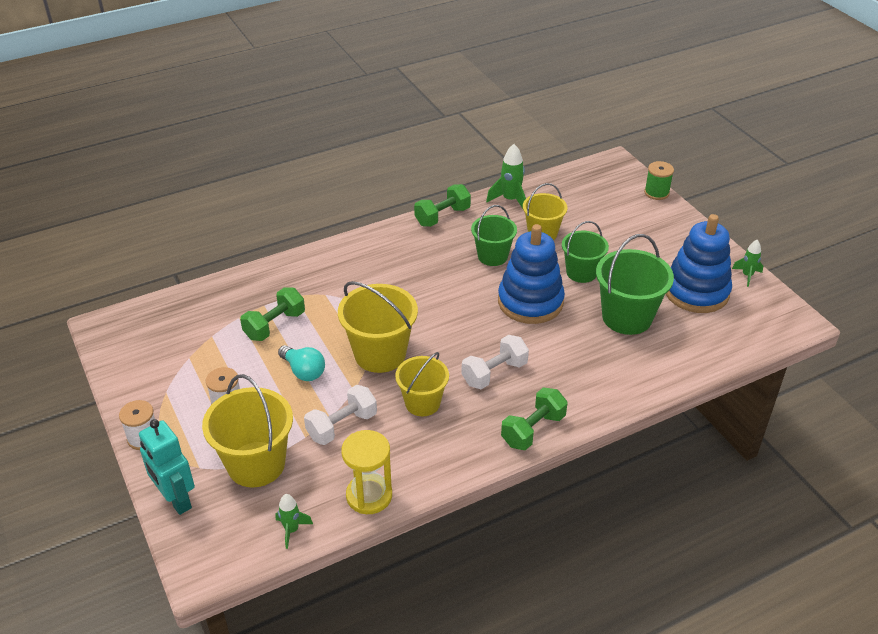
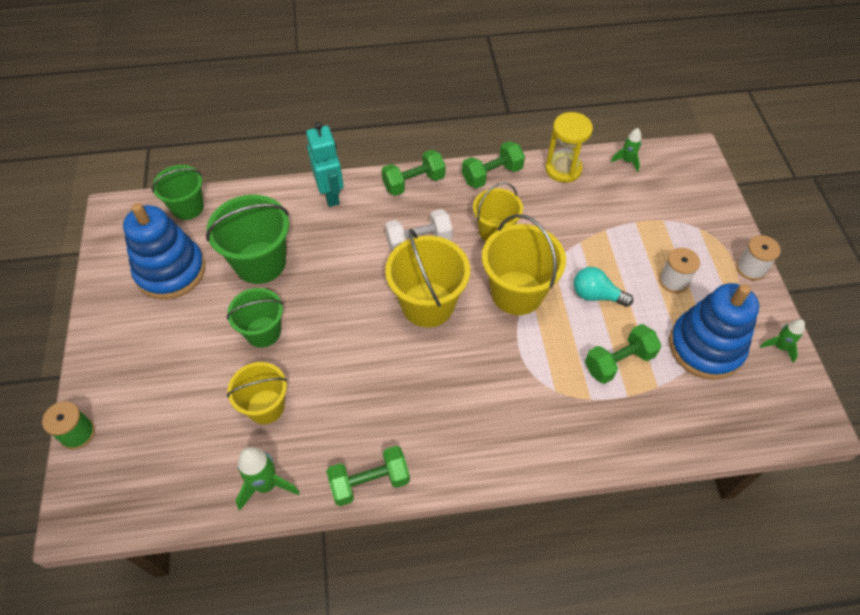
camera: 160 degrees left, 15 degrees up
turquoise robot [139,419,195,515] -> turquoise robot moved to [306,122,344,207]
yellow bucket [202,374,293,488] -> yellow bucket moved to [385,229,470,327]
turquoise light bulb [278,345,325,381] -> turquoise light bulb turned 45 degrees counterclockwise [574,267,633,307]
white dumbbell [304,385,377,445] -> none
green bucket [471,205,517,266] -> green bucket moved to [152,165,204,220]
blue stacking toy [498,224,565,324] -> blue stacking toy moved to [669,283,759,380]
green rocket [732,240,763,287] -> green rocket moved to [760,319,805,363]
none -> green dumbbell [462,141,525,188]

